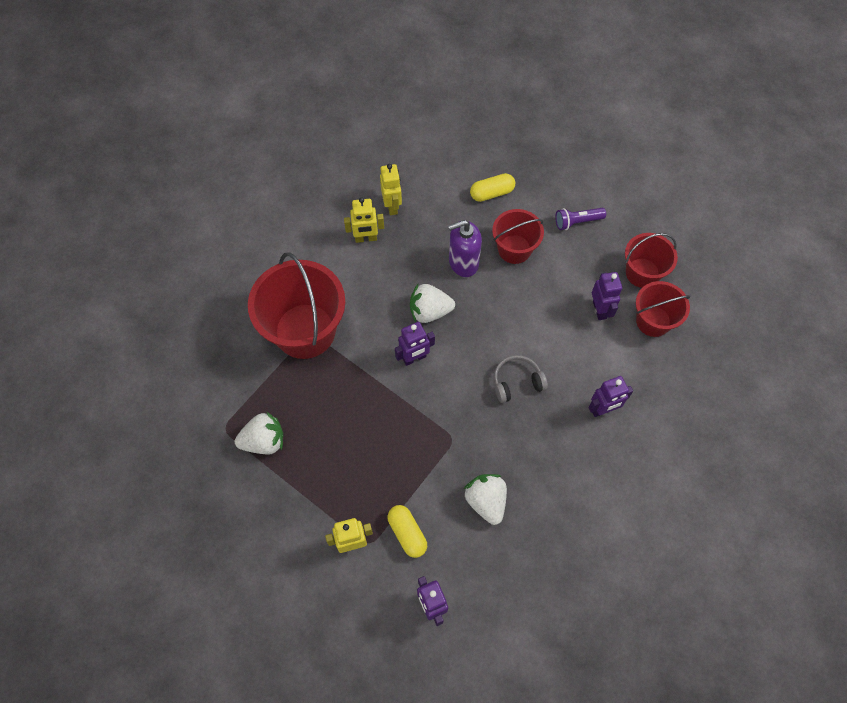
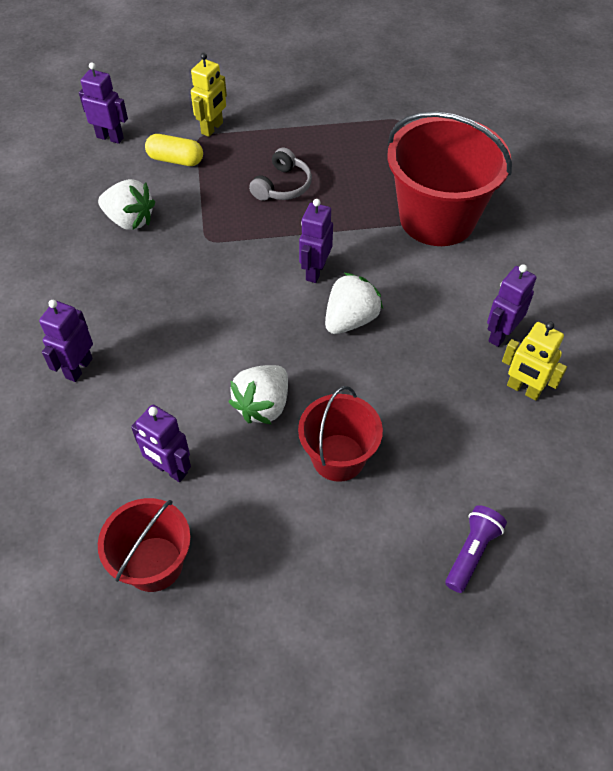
camera: 135 degrees right, 10 degrees down
white strawberry [235,412,283,455] -> white strawberry moved to [229,365,288,425]
yellow robot [344,197,384,243] -> purple robot [487,264,537,347]
purple soap dispenser [448,220,482,277] -> none
yellow capsule [470,173,515,202] -> none
grey headphones [494,355,548,403] -> grey headphones moved to [249,148,312,201]
purple flashlight [555,208,606,230] -> purple flashlight moved to [445,505,507,593]
red bucket [635,281,691,337] -> none

